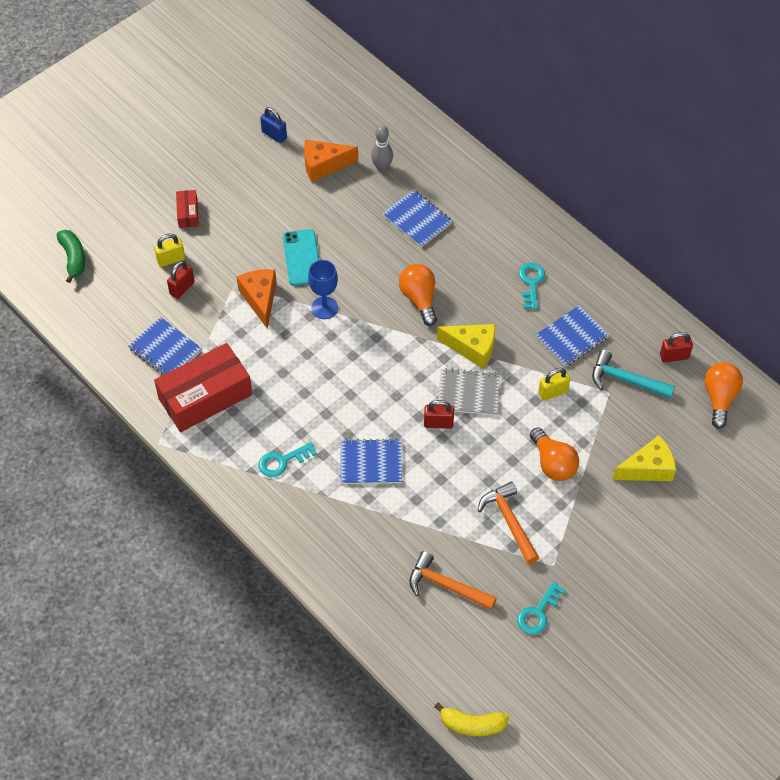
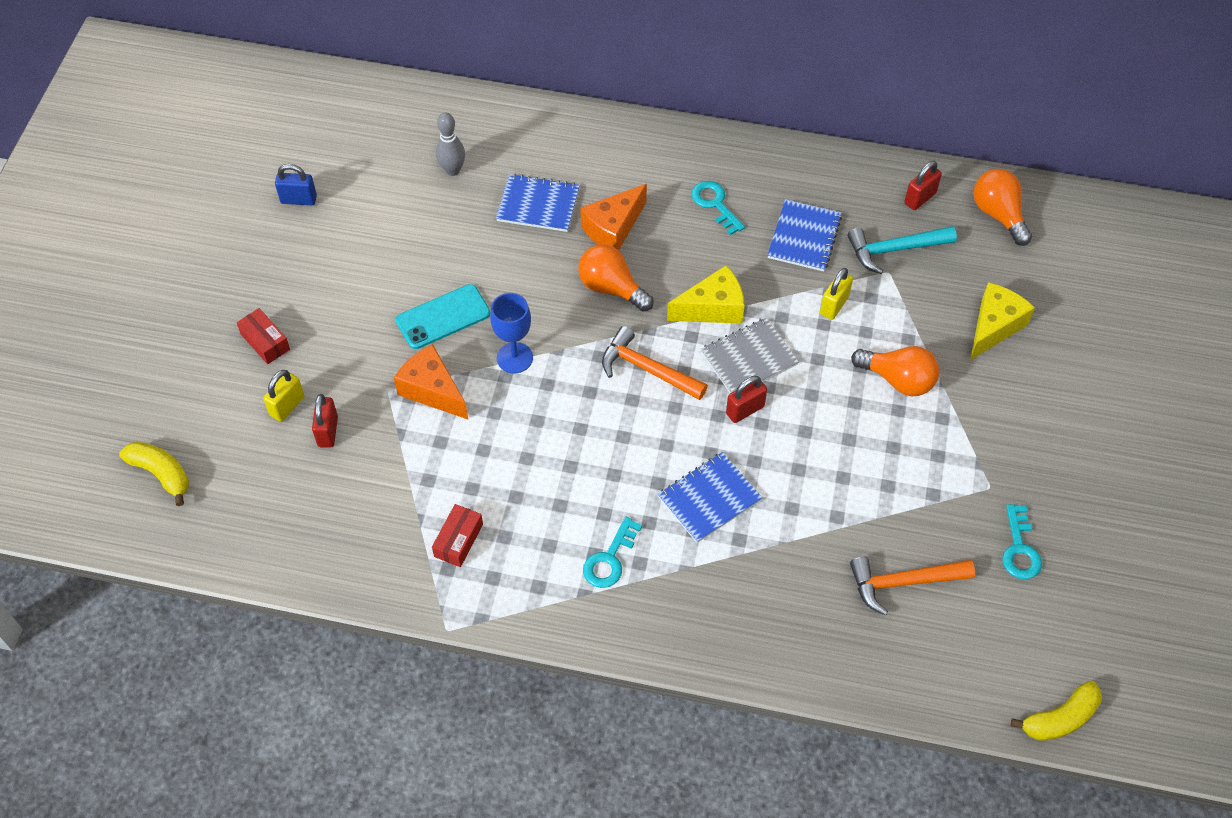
camera: 35 degrees left, 0 degrees up
green banana [57,230,85,283] -> yellow banana [119,442,189,506]
blue notebook [128,317,202,374] -> none
red box [154,343,252,432] -> red box [432,504,483,567], size x0.45
turquoise phone [283,229,319,286] -> turquoise phone turned 75 degrees counterclockwise [396,284,490,349]
orange cheese [304,140,358,182] -> orange cheese moved to [580,184,647,250]
orange hammer [478,481,539,564] -> orange hammer moved to [602,326,708,400]

